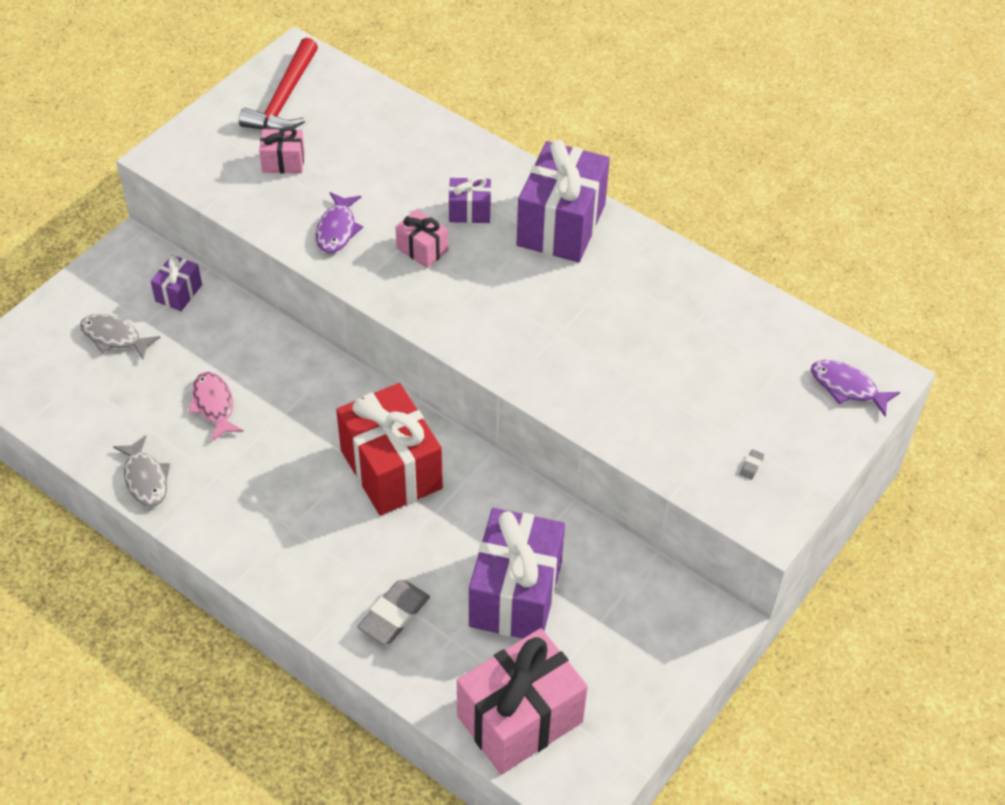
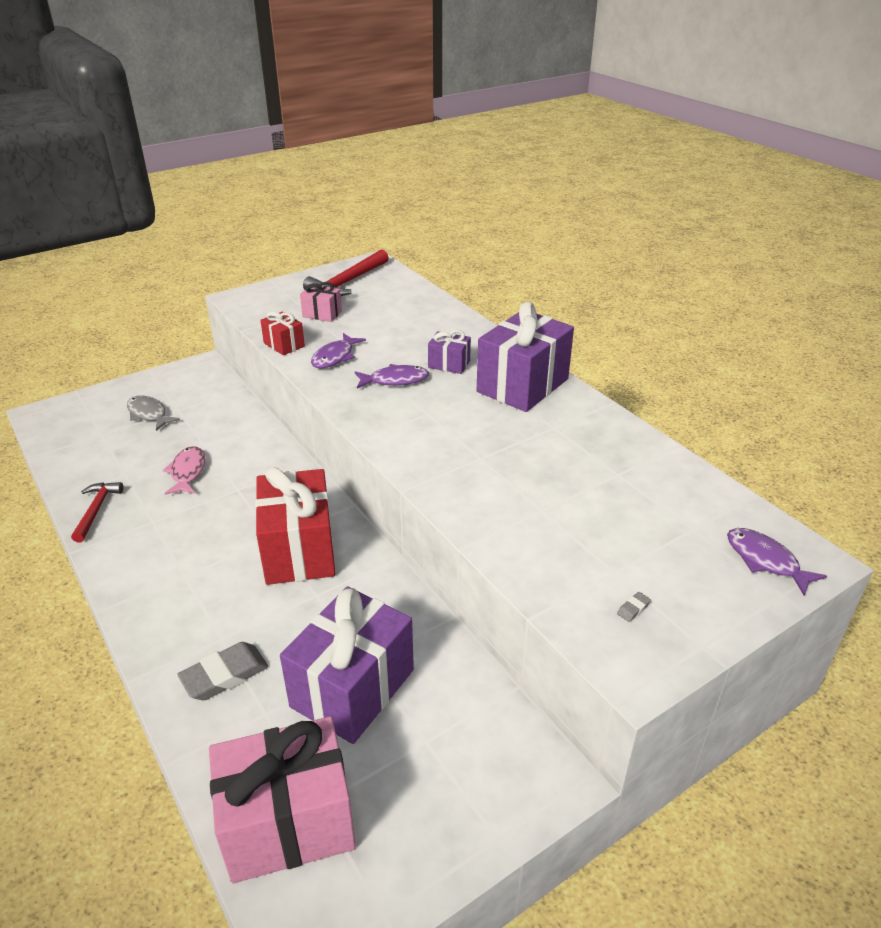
camera: 20 degrees right, 15 degrees down
grey fish [113,435,170,507] -> red hammer [71,482,123,542]
purple gift [151,255,202,311] -> none
pink gift [396,209,448,268] -> purple fish [355,364,429,388]
none -> red gift [260,311,305,355]

